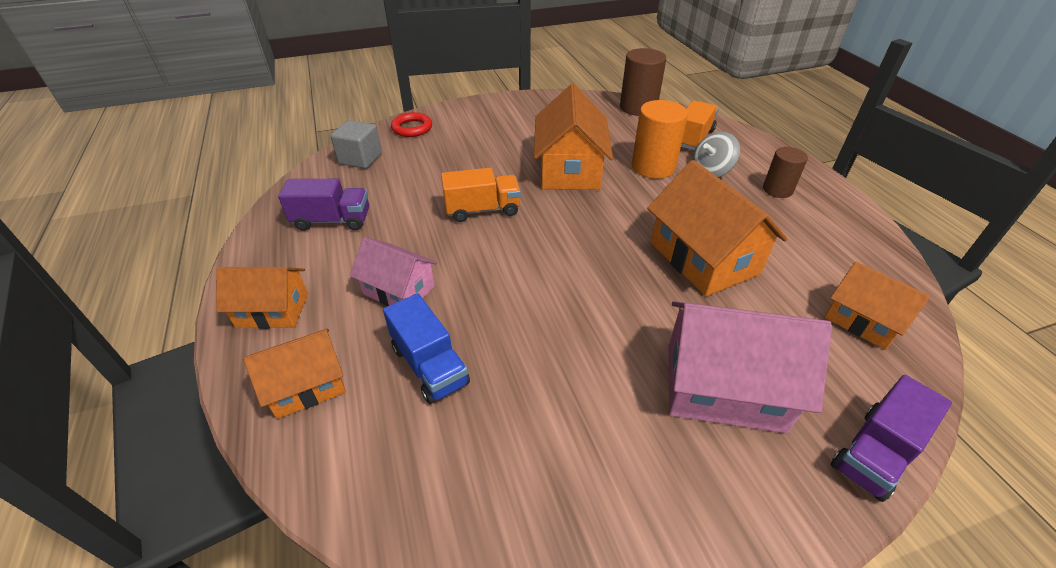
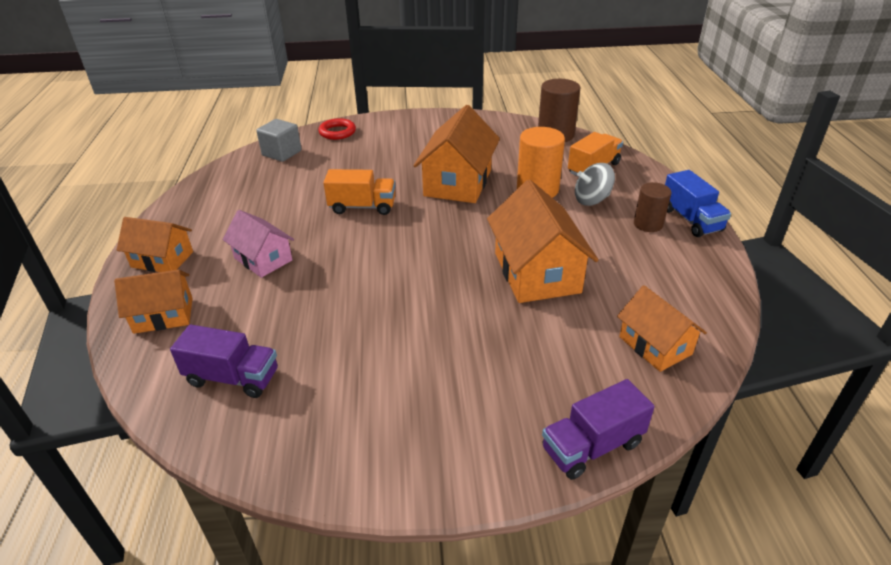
camera: 15 degrees right, 5 degrees down
purple truck [278,179,369,231] -> purple truck moved to [170,325,278,398]
blue truck [383,293,470,404] -> blue truck moved to [665,170,731,237]
pink house [668,301,832,433] -> none

